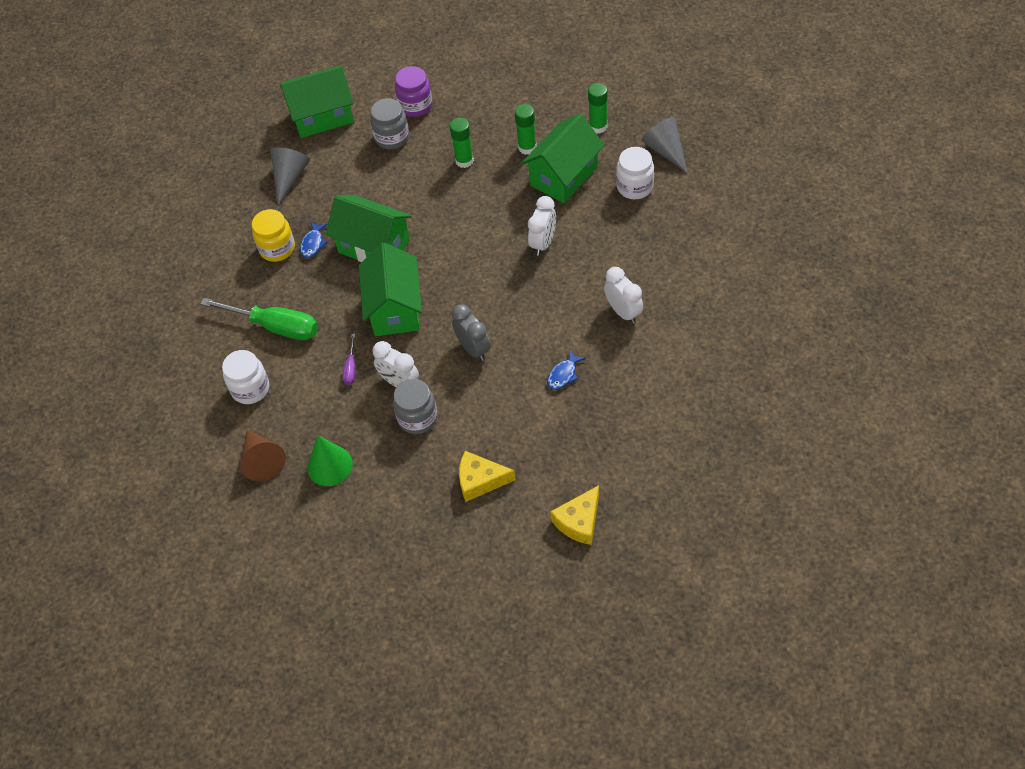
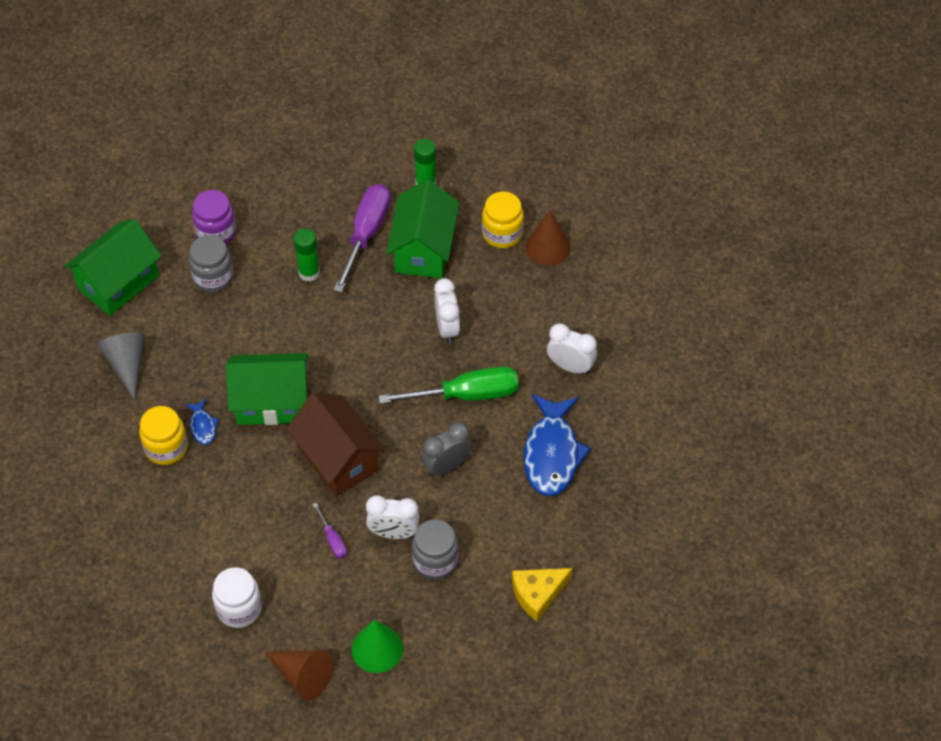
camera: 35 degrees left, 0 degrees up
green screwdriver [200,298,318,340] -> green screwdriver moved to [378,366,519,404]
green house [359,243,422,336] -> brown house [286,393,385,496]
grey clock [452,304,490,361] -> grey clock turned 60 degrees counterclockwise [421,422,472,477]
green glue stick [515,104,537,155] -> purple screwdriver [334,184,390,293]
blue fish [547,350,586,390] -> blue fish [524,394,591,496], size x2.18
yellow cheese [550,485,599,545] -> none
white jar [616,147,654,199] -> yellow jar [482,191,524,248]
grey cone [641,117,687,173] -> none
none -> brown cone [525,210,571,265]

